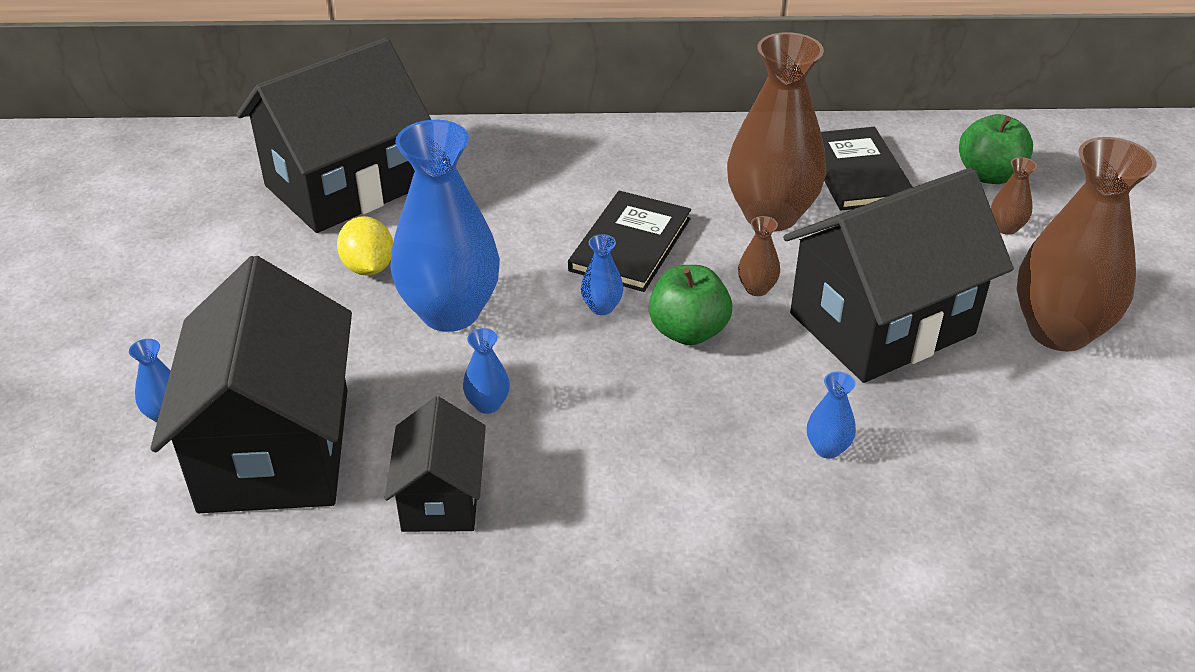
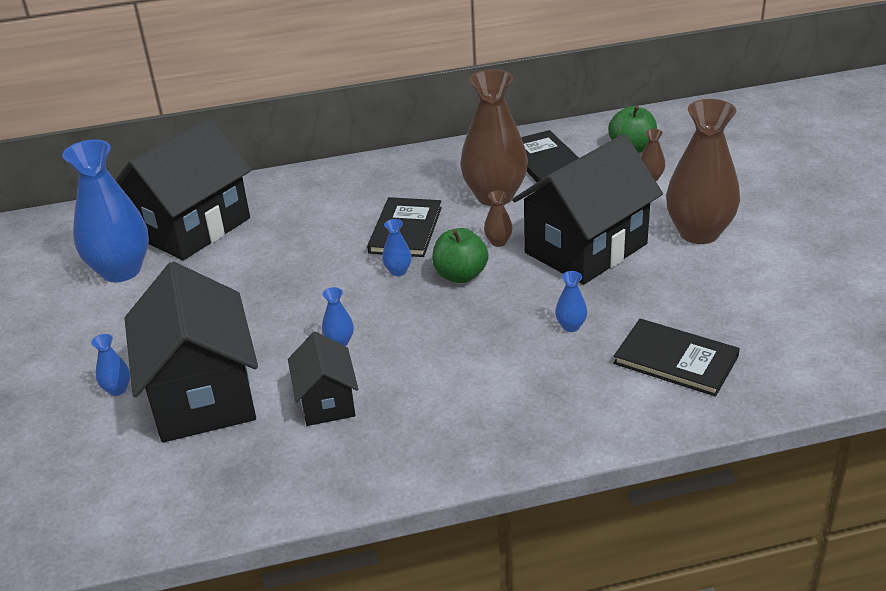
camera: 10 degrees left, 5 degrees down
yellow lemon [337,216,393,276] -> none
blue vase [390,120,500,332] -> blue vase moved to [62,140,149,282]
none -> black book [613,319,740,397]

